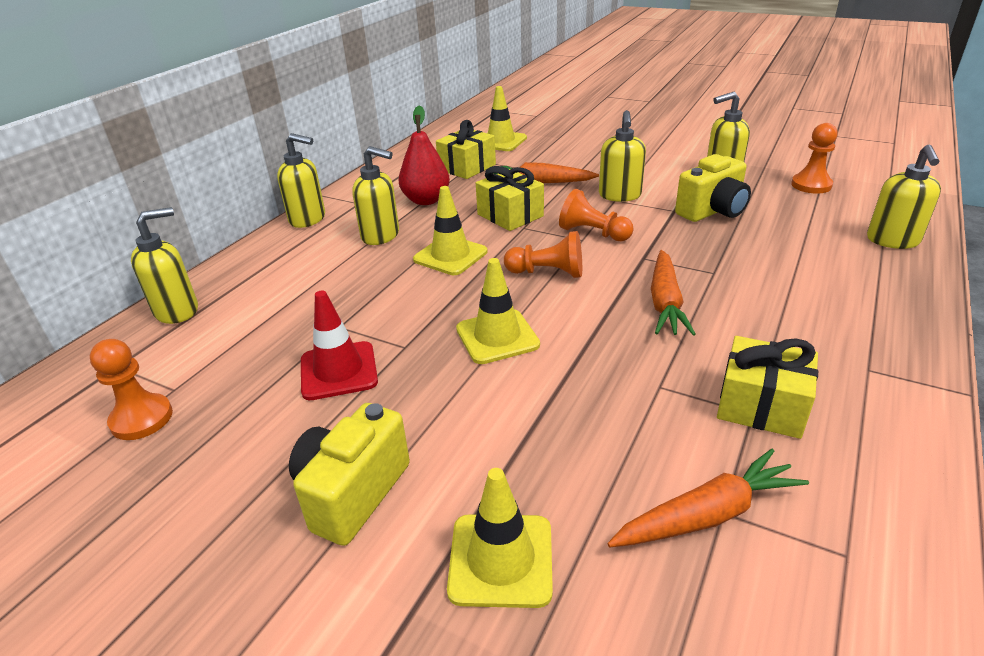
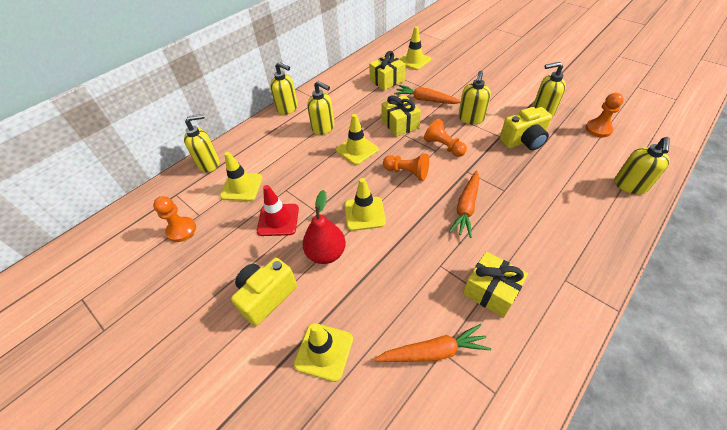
camera: 15 degrees right, 15 degrees up
red pear [398,106,450,205] -> red pear moved to [303,190,346,264]
none -> yellow traffic cone [220,152,263,201]

